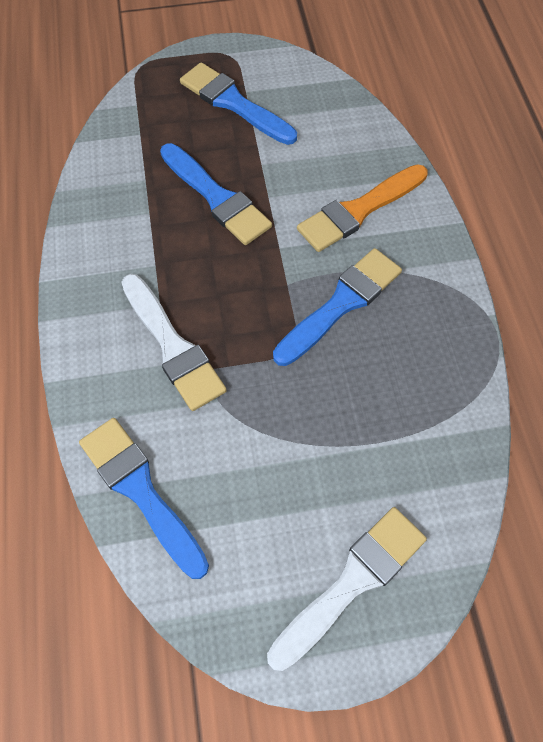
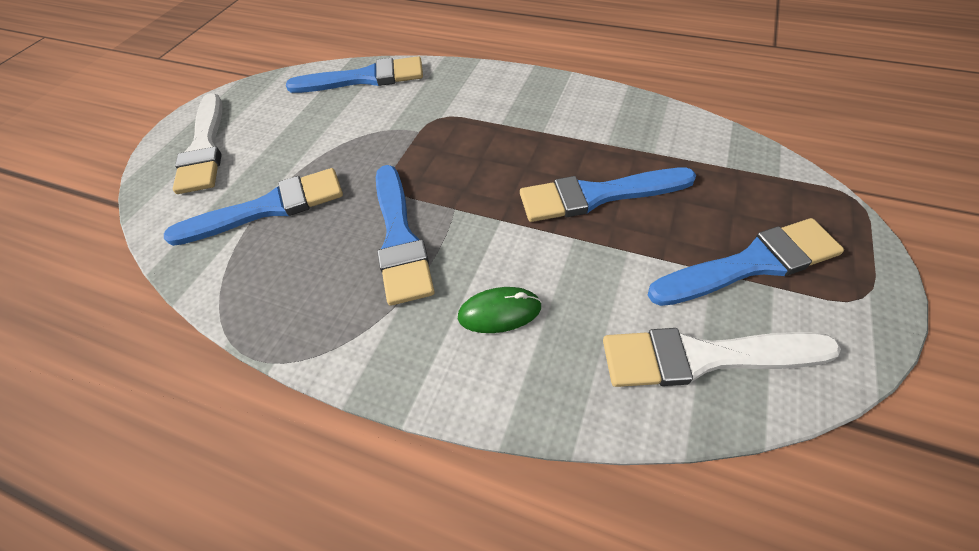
camera: 125 degrees right, 10 degrees down
white brush [122,274,227,411] -> white brush moved to [603,328,841,387]
orange brush [297,164,428,252] -> green mouse [458,287,542,333]
none -> blue brush [164,168,343,246]

